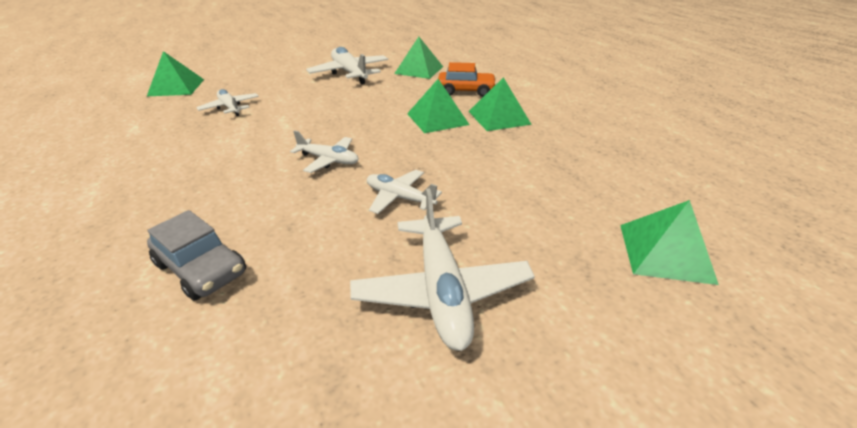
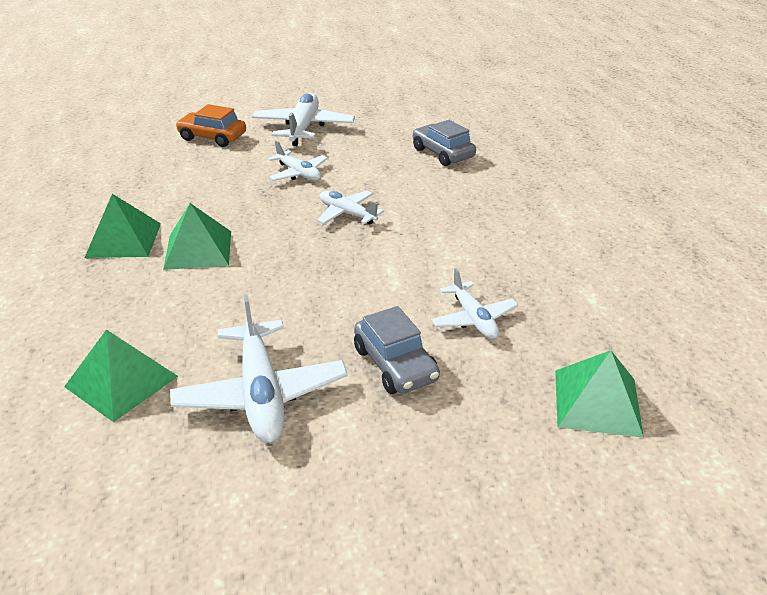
camera: 165 degrees left, 0 degrees up
orange car [438,62,497,97] -> orange car moved to [176,104,246,147]
green pyramid [620,200,719,285] -> none
none -> grey car [354,306,440,394]

